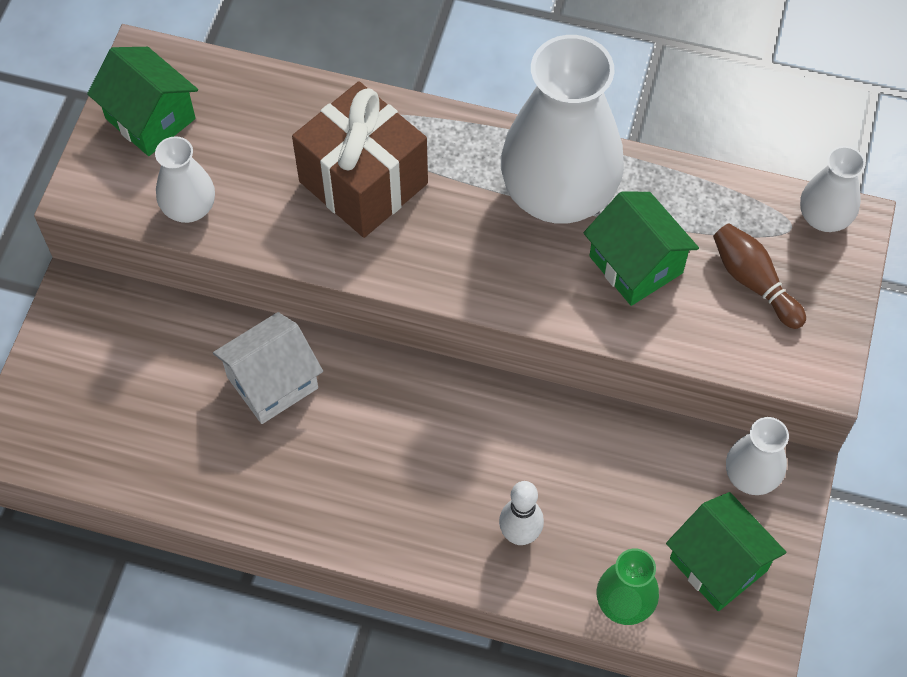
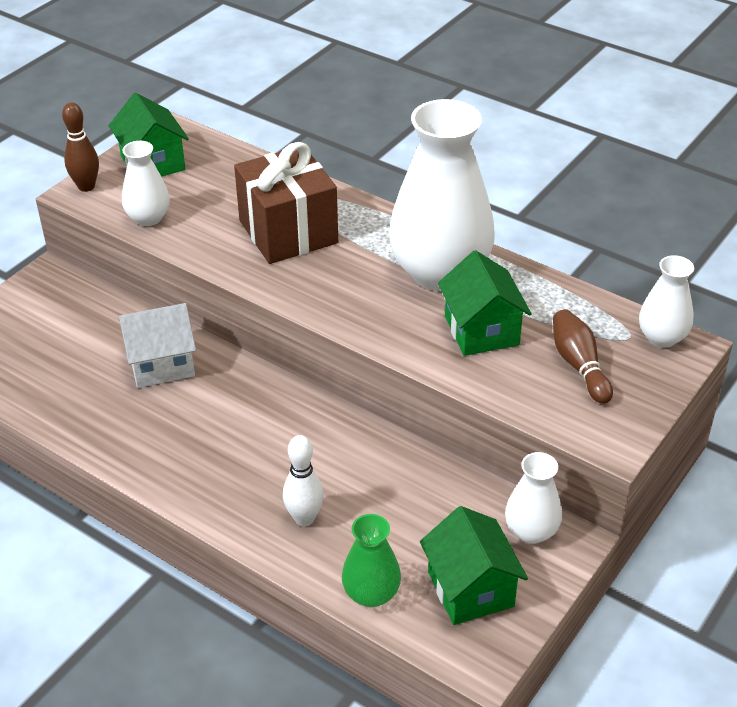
camera: 20 degrees right, 20 degrees down
none -> brown bowling pin [62,102,99,192]

